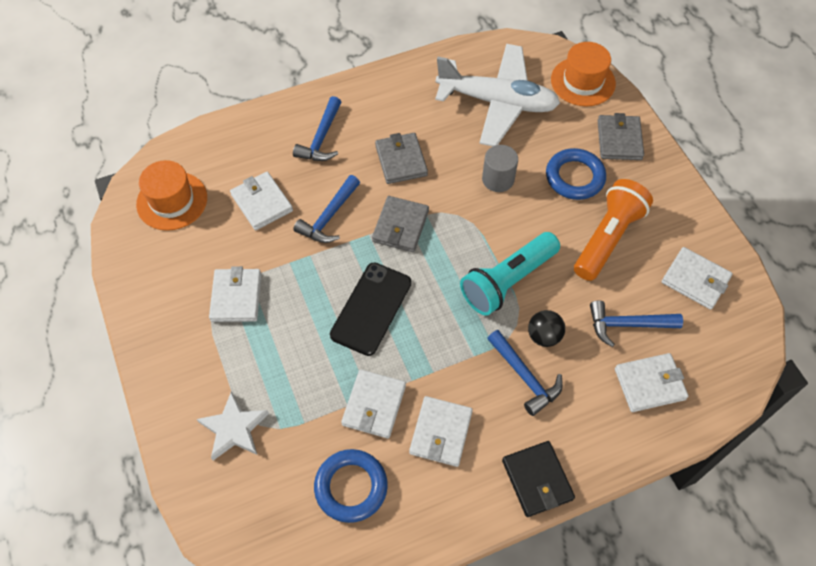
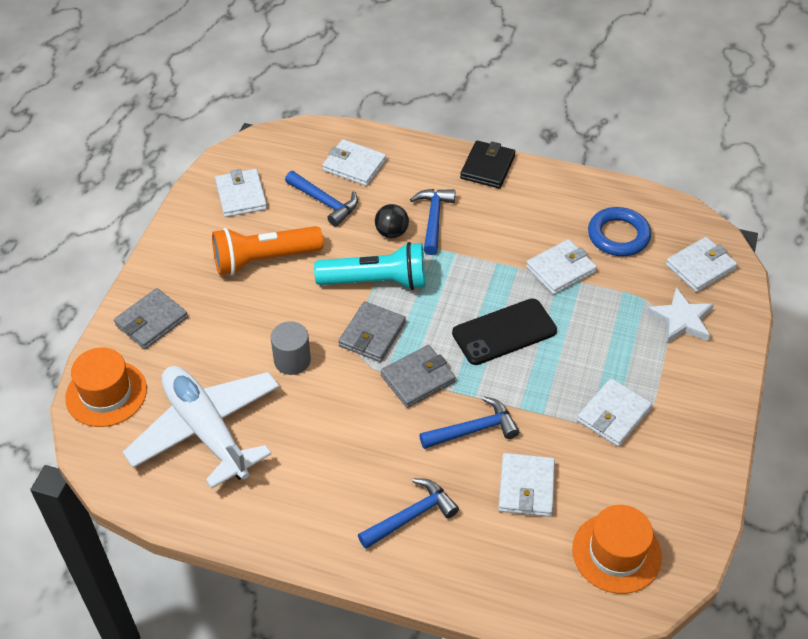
camera: 140 degrees left, 10 degrees down
grey wallet [375,133,428,184] -> grey wallet moved to [338,301,406,362]
white wallet [409,396,473,467] -> white wallet moved to [666,237,737,292]
blue ring [546,148,606,200] -> none

